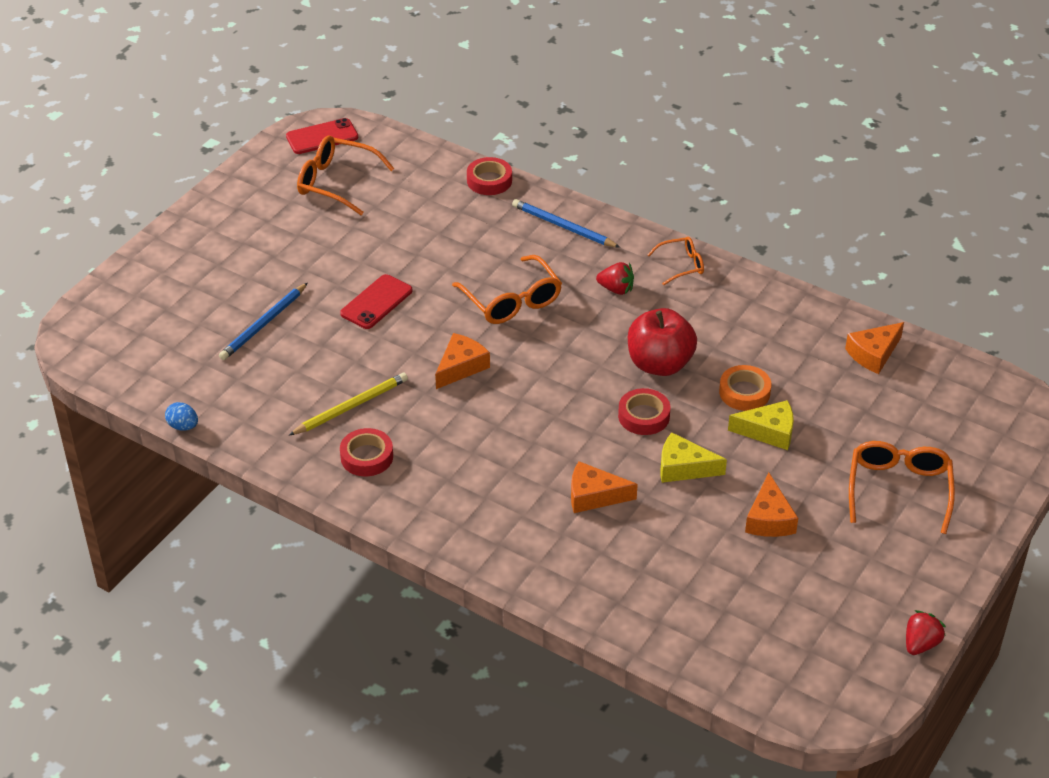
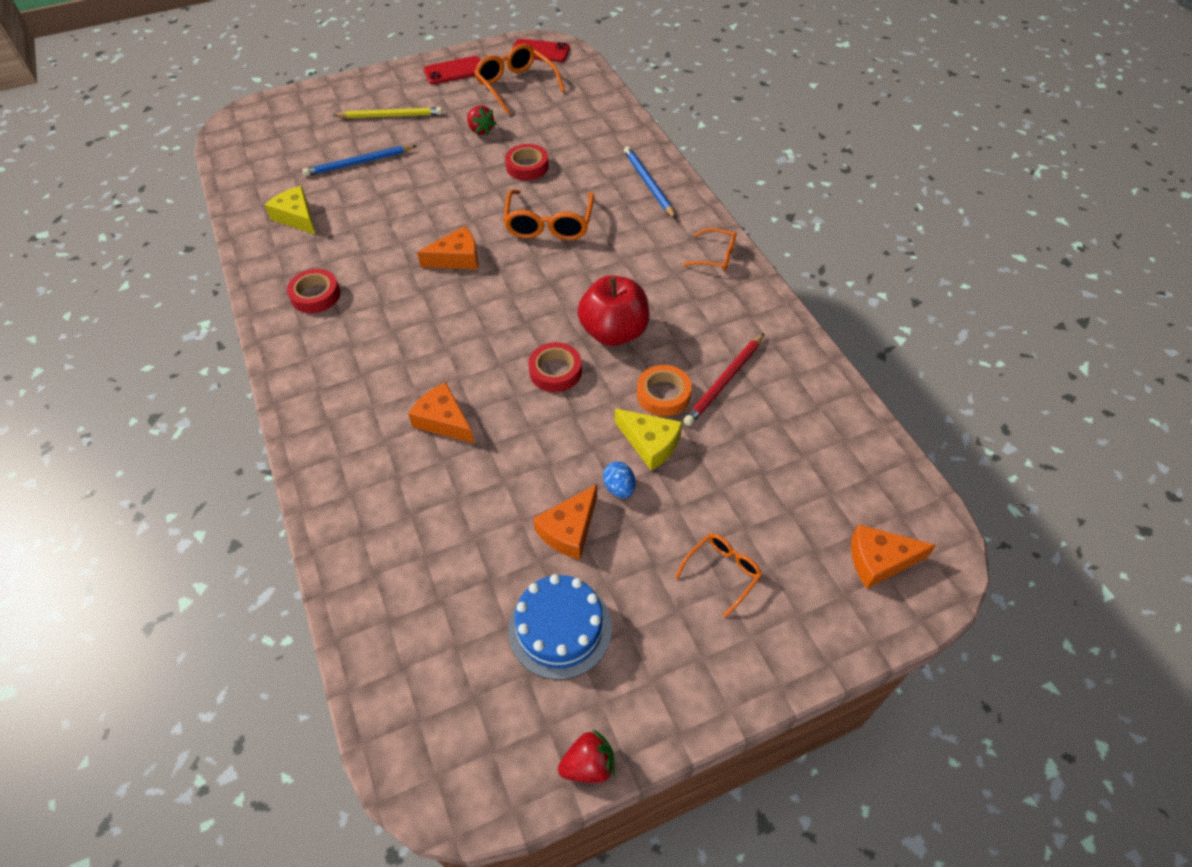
camera: 35 degrees right, 10 degrees up
blue egg [165,402,198,431] -> blue egg moved to [603,462,635,498]
yellow pencil [288,373,408,436] -> yellow pencil moved to [333,107,443,118]
red phone [340,274,412,329] -> red phone moved to [424,56,481,84]
red tape [467,157,512,195] -> red tape moved to [505,144,549,181]
red strawberry [596,262,634,295] -> red strawberry moved to [467,105,496,136]
yellow cheese [660,432,727,483] -> yellow cheese moved to [264,186,316,235]
orange cheese [845,322,904,374] -> orange cheese moved to [851,524,936,589]
orange glasses [849,441,955,534] -> orange glasses [675,533,762,618], size x0.58
none -> blue cake [509,574,612,680]
none -> red pencil [683,333,764,426]

